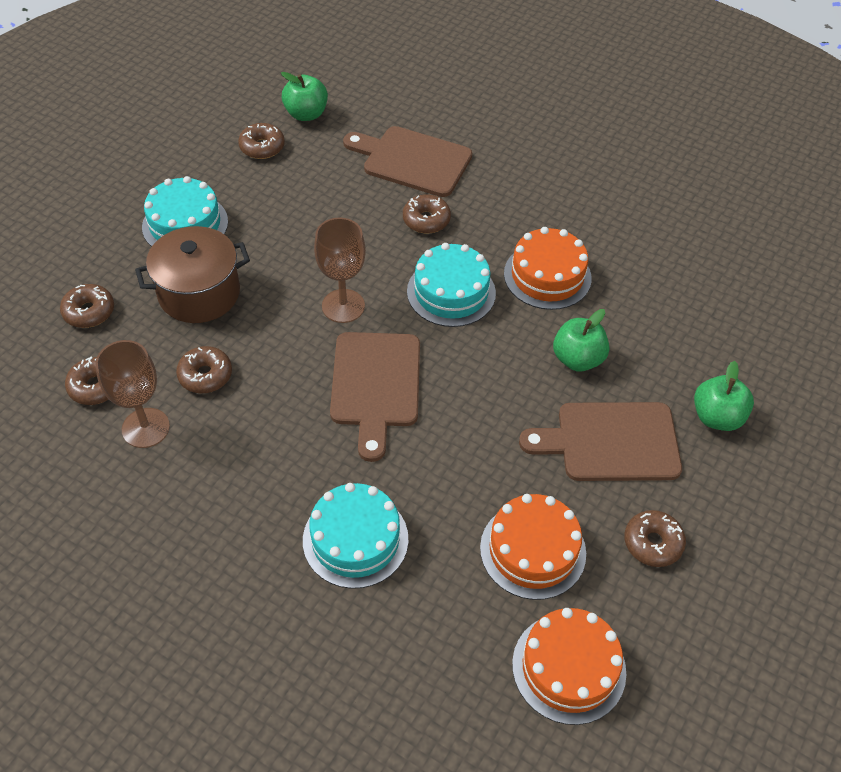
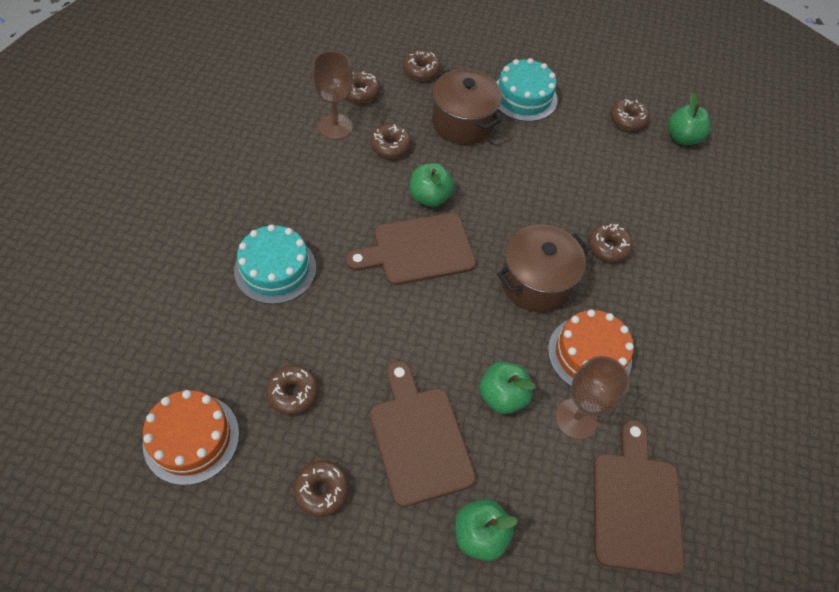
camera: 70 degrees right, 5 degrees up
brown goblet [314,217,366,323] -> brown goblet moved to [555,356,630,439]
brown cutting board [343,126,472,197] -> brown cutting board moved to [594,420,685,575]
turquoise cake [407,243,496,327] -> brown pot [497,224,590,312]
orange cake [480,494,586,600] -> brown donut [266,365,318,415]
none -> green apple [410,163,454,207]

